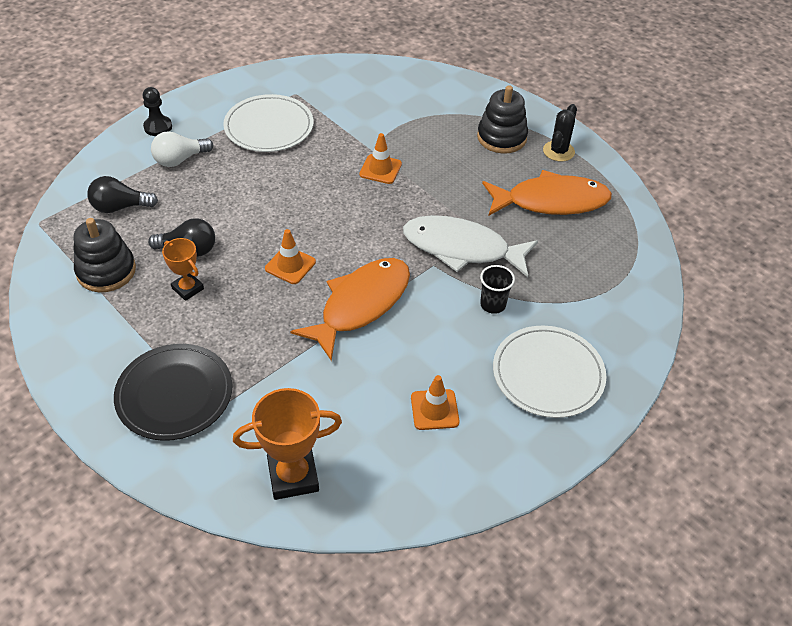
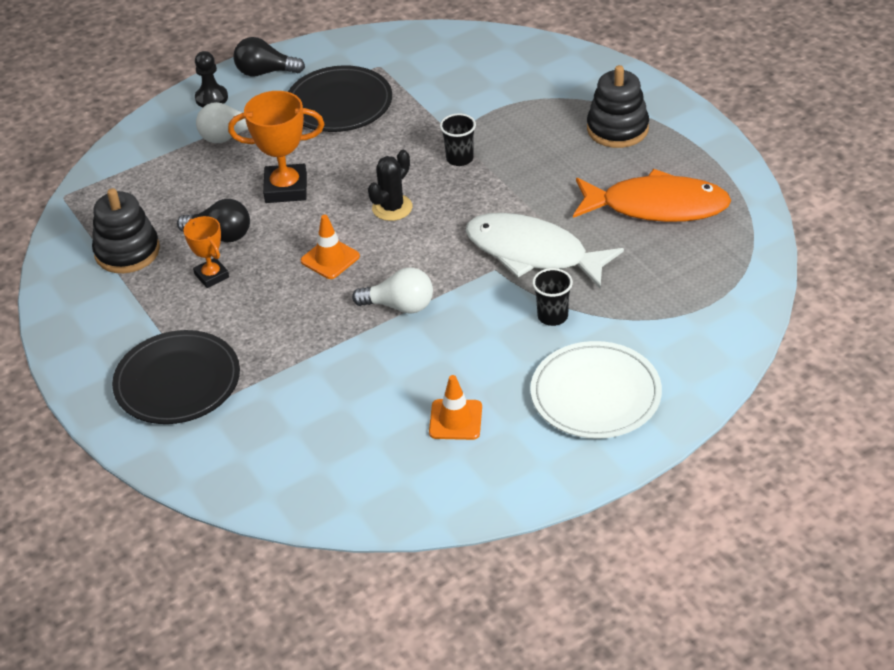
camera: 15 degrees right, 5 degrees down
black light bulb [87,176,158,213] -> black light bulb moved to [234,37,305,77]
white plate [223,94,314,152] -> black plate [288,65,392,132]
orange trophy [233,388,342,500] -> orange trophy moved to [228,91,324,203]
orange fish [290,258,410,361] -> white light bulb [352,267,433,314]
orange traffic cone [359,133,402,184] -> black cup [440,113,476,166]
black cactus [543,104,577,162] -> black cactus moved to [368,150,413,221]

